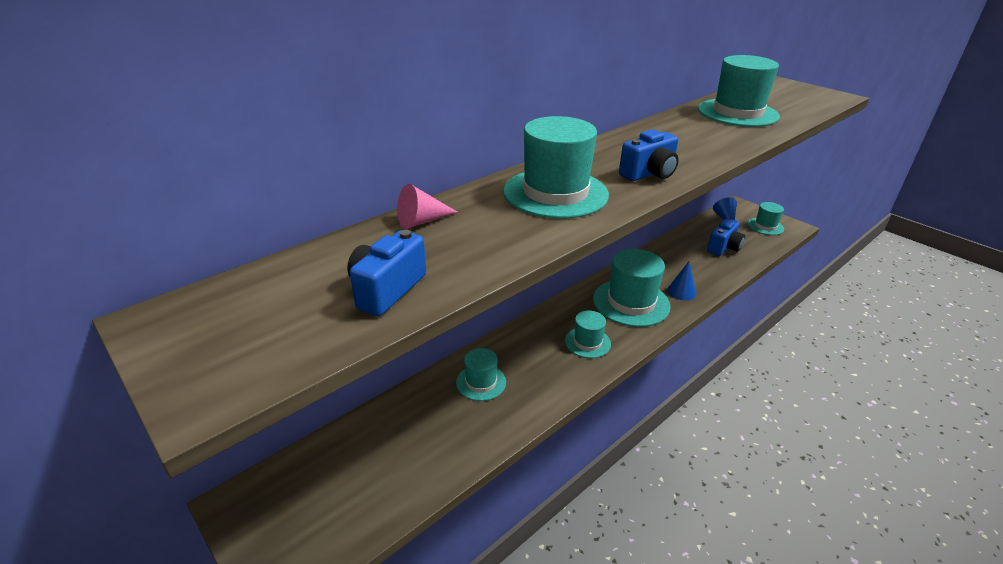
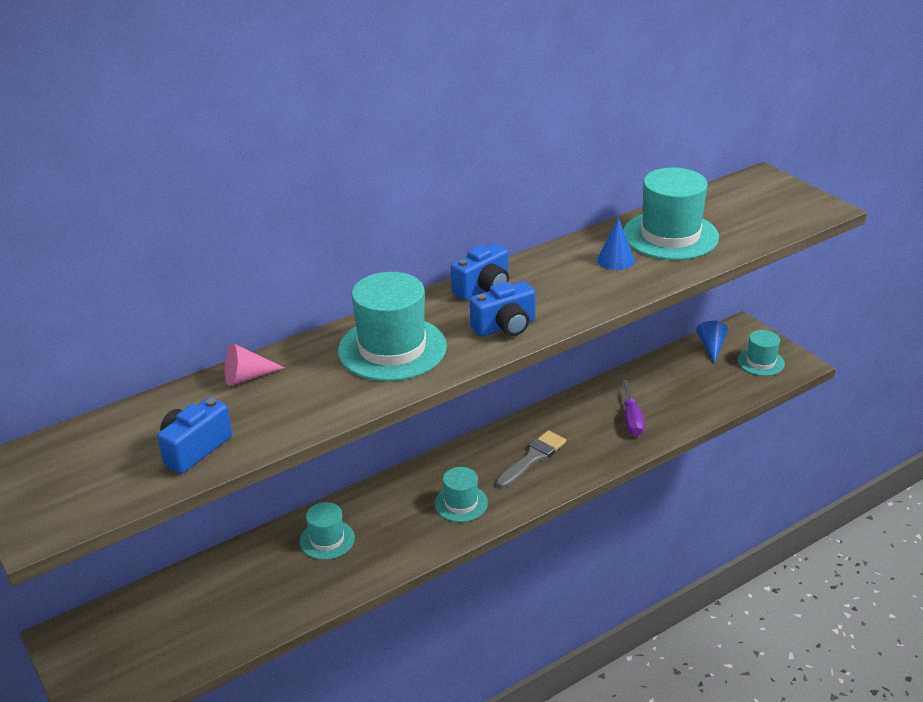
camera: 10 degrees right, 0 degrees up
turquoise hat [593,249,671,327] -> grey brush [496,430,566,488]
blue cone [667,261,696,300] -> blue cone moved to [597,217,635,270]
blue camera [707,218,745,256] -> blue camera moved to [451,243,509,300]
none -> purple screwdriver [623,380,644,436]

